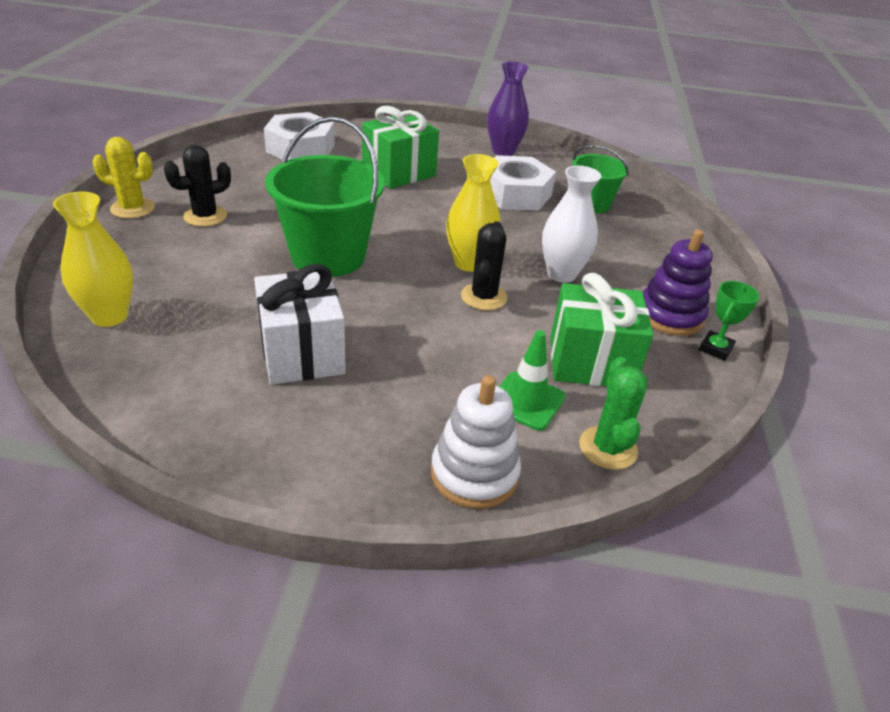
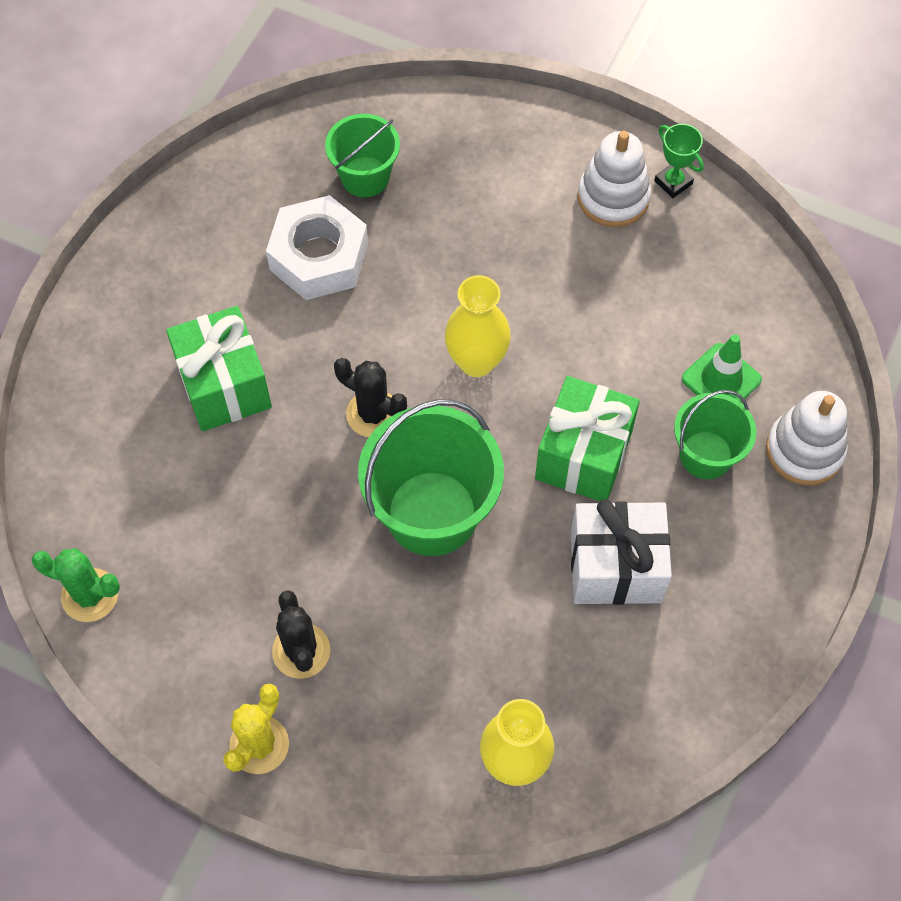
camera: 70 degrees left, 25 degrees up
white nut [264,112,335,161] -> none
black cactus [461,221,507,310] -> black cactus moved to [334,358,407,437]
purple vase [487,61,529,156] -> none
white vase [542,166,601,283] -> none
green gift [551,273,653,386] -> green gift moved to [535,376,640,501]
green cactus [579,357,648,470] -> green cactus moved to [31,548,120,622]
purple stacking toy [643,229,713,336] -> white stacking toy [578,131,651,227]
none -> green bucket [674,390,756,479]

